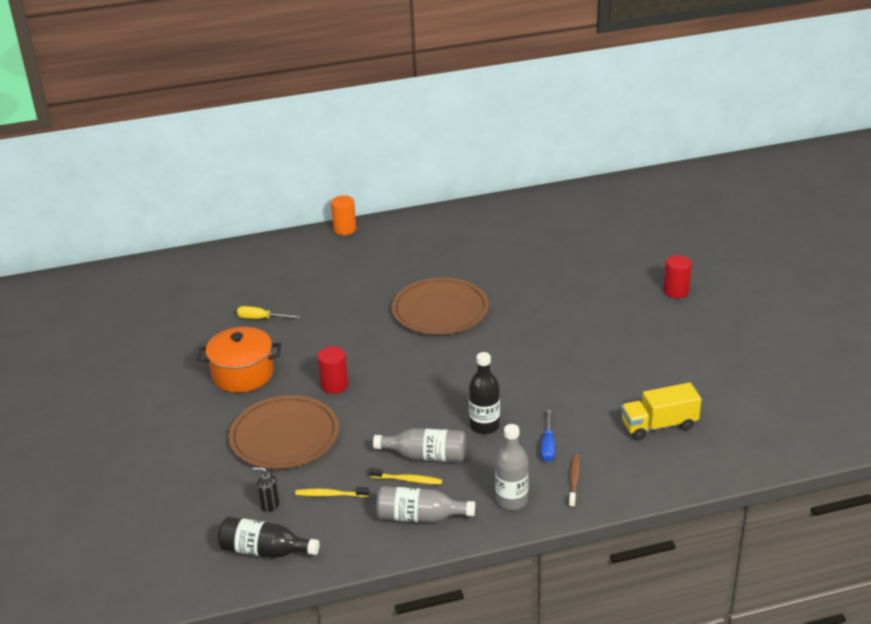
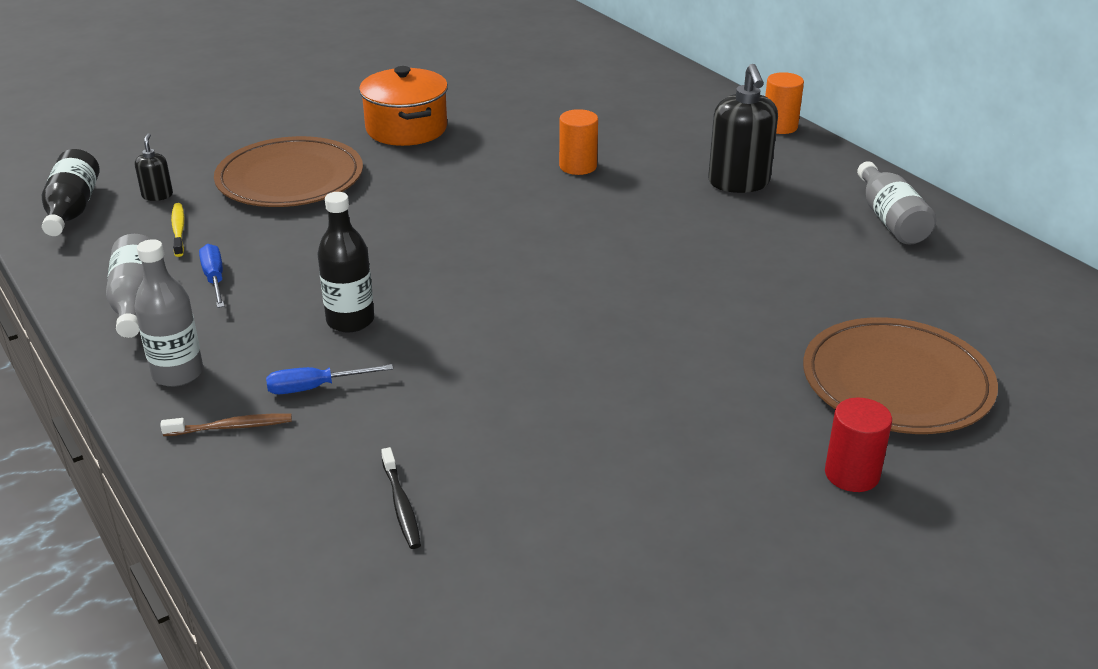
camera: 70 degrees right, 0 degrees up
yellow screwdriver [237,306,300,319] -> none
red cylinder [317,346,348,394] -> none
yellow toothbrush [369,468,442,484] -> blue screwdriver [199,244,224,308]
grey bottle [373,428,466,462] -> grey bottle moved to [857,161,936,245]
brown plate [392,277,489,335] -> brown plate moved to [803,317,998,434]
yellow truck [621,383,701,440] -> black toothbrush [381,447,421,549]
none -> orange cylinder [559,109,598,175]
none -> black soap dispenser [708,64,778,193]

